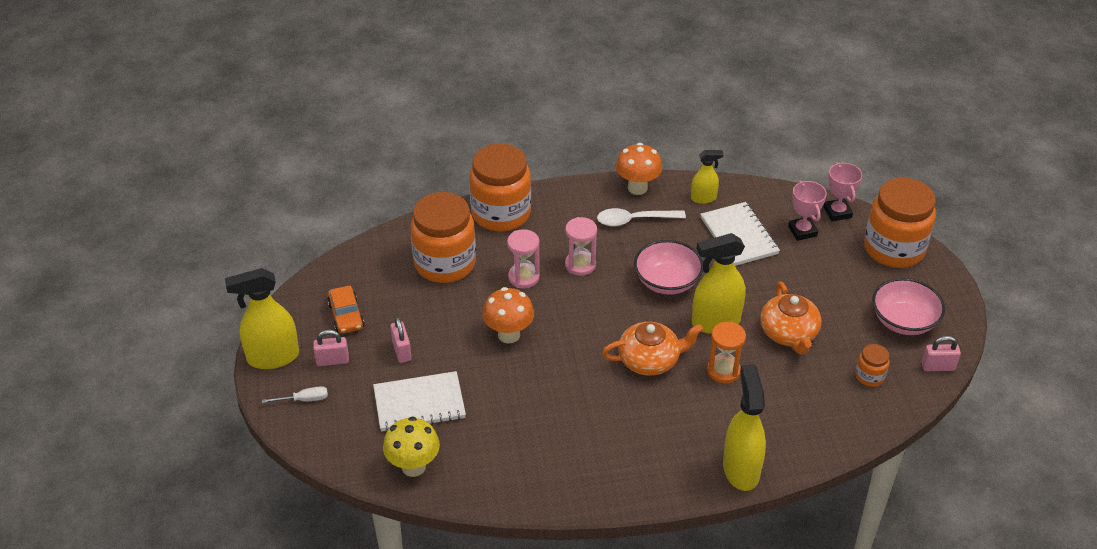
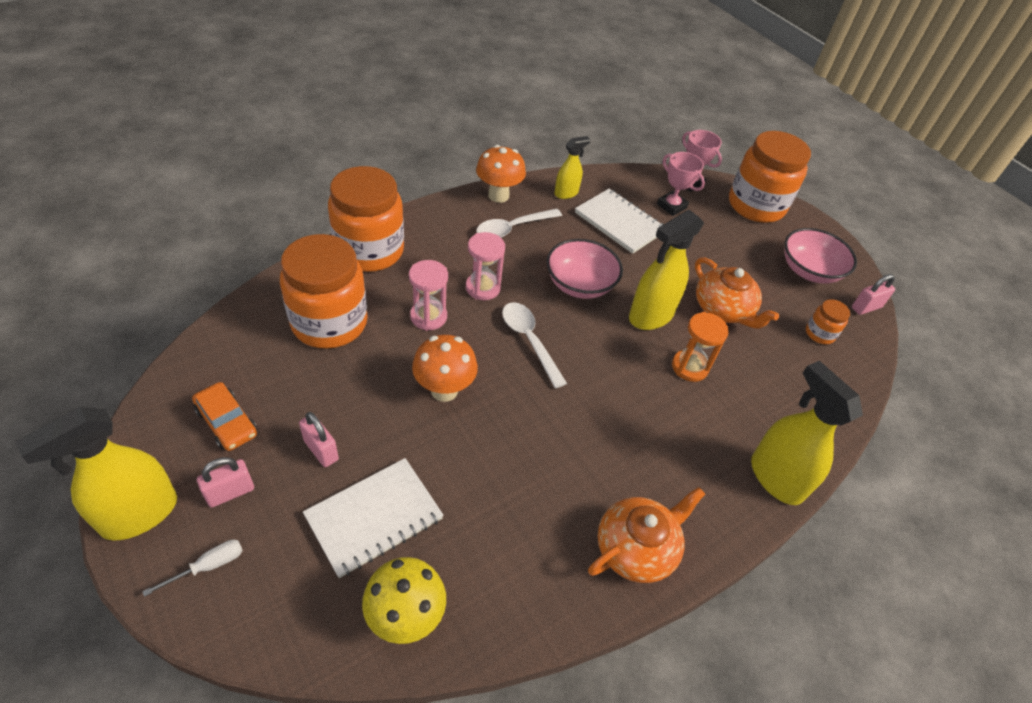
camera: 30 degrees left, 5 degrees up
orange teapot [602,322,703,376] -> orange teapot moved to [588,487,705,583]
none -> white spoon [502,302,567,388]

